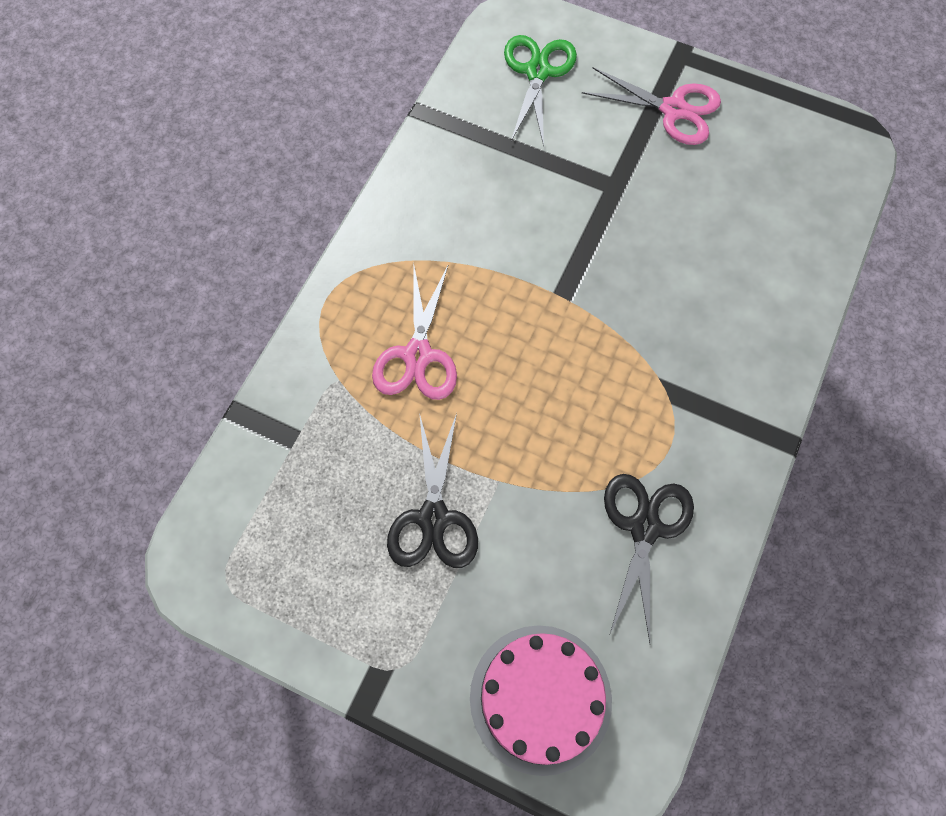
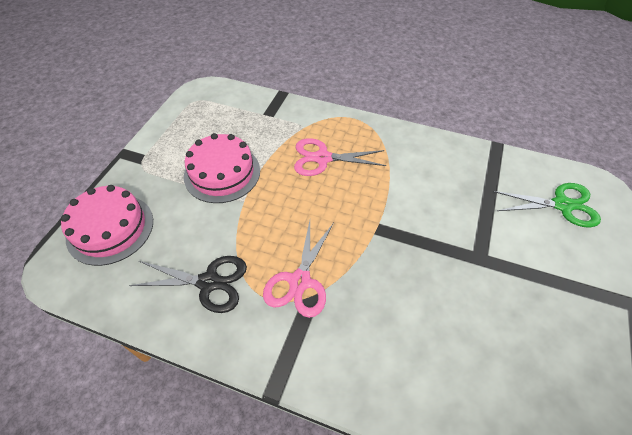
camera: 85 degrees right, 15 degrees down
black scissors [387,413,478,568] -> pink cake [184,133,260,203]
pink scissors [582,67,721,145] -> pink scissors moved to [263,221,334,318]

